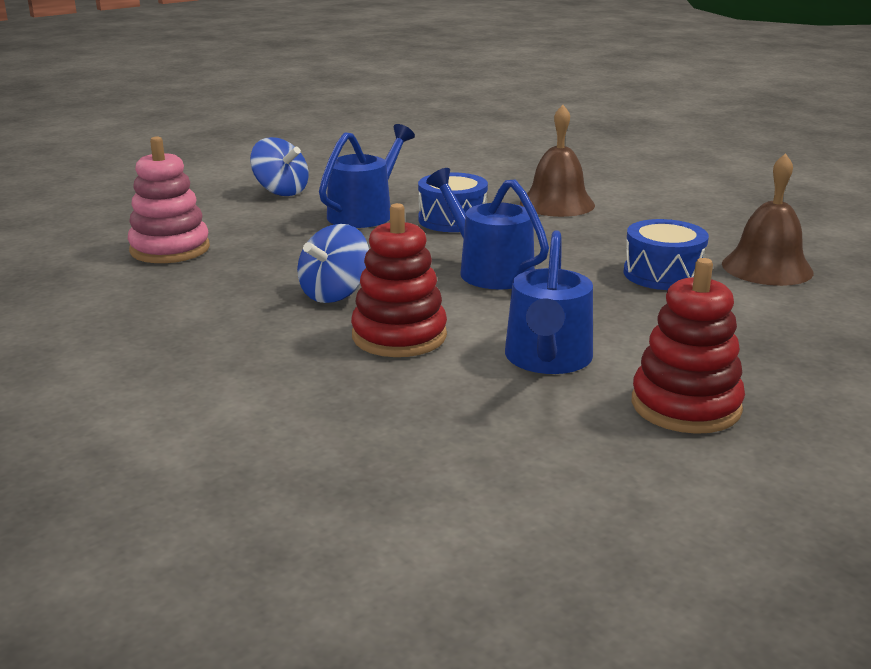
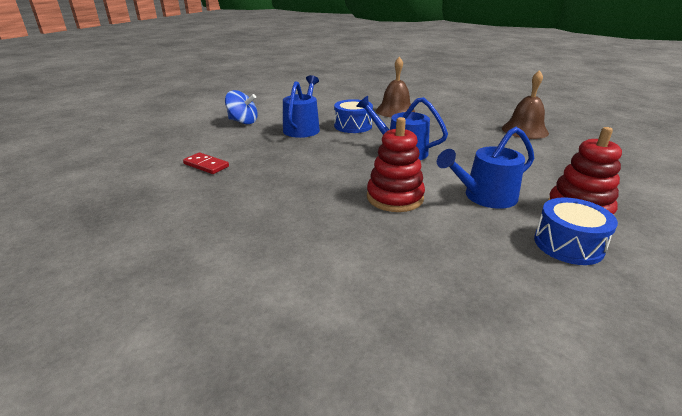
camera: 20 degrees left, 5 degrees up
pink stacking toy [128,136,210,263] -> red domino [183,153,229,174]
blue spinning top [297,224,369,303] -> none
blue watering can [505,230,593,374] -> blue watering can turned 75 degrees clockwise [437,127,534,209]
blue drum [623,219,709,290] -> blue drum moved to [534,198,618,265]

